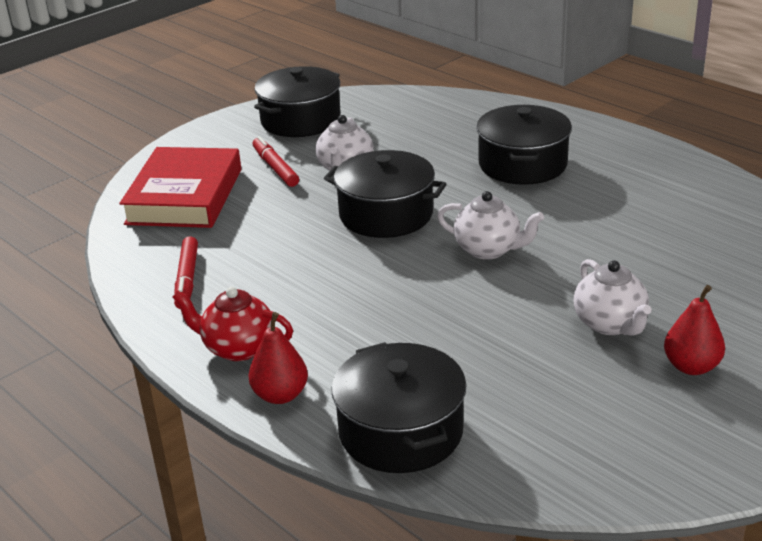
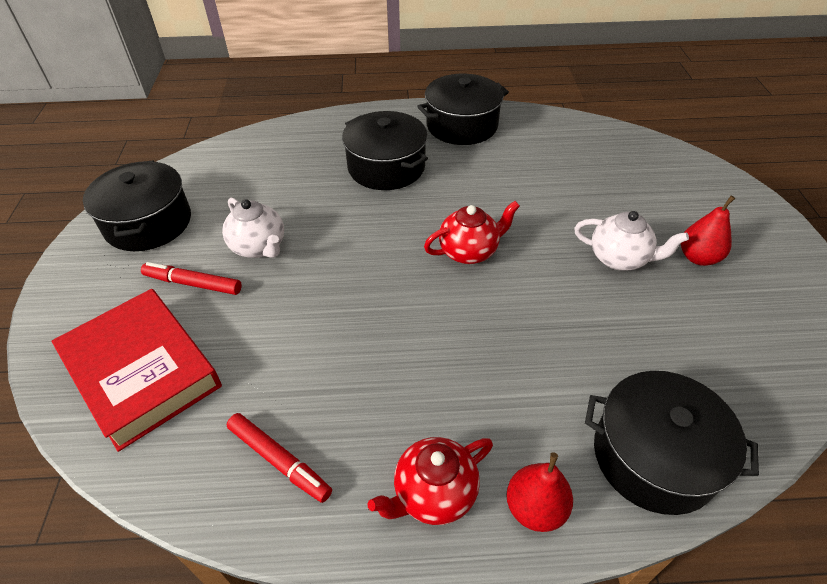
camera: 50 degrees left, 15 degrees up
black pot [324,150,446,238] -> black pot moved to [417,74,509,145]
white teapot [437,191,544,260] -> red teapot [424,201,520,264]

